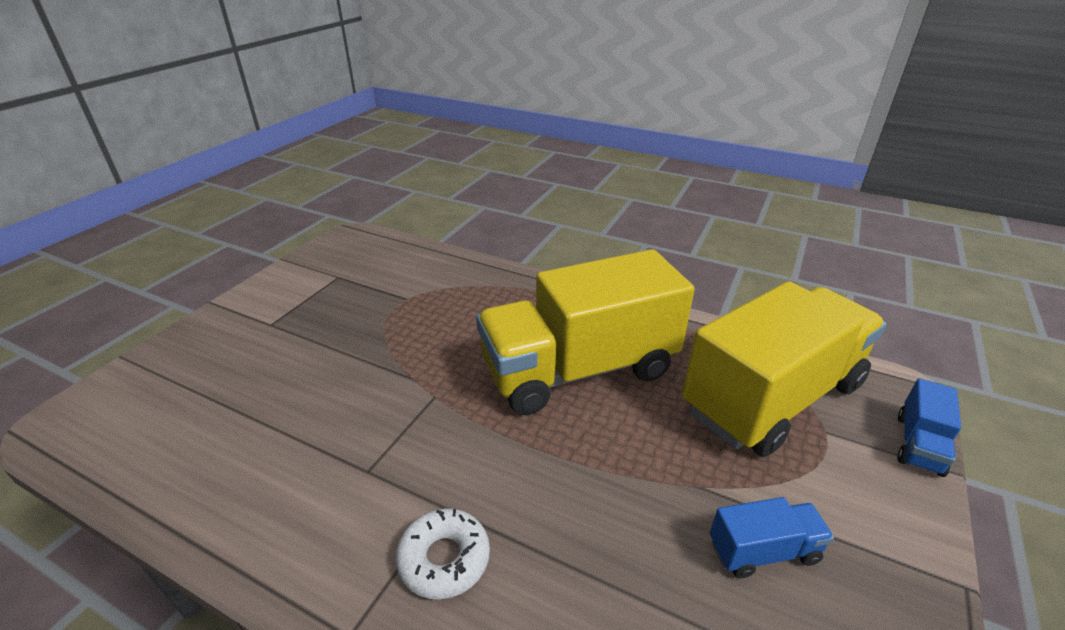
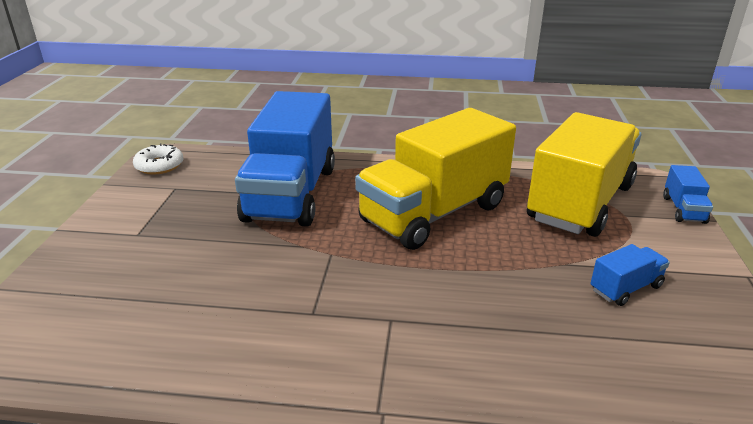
camera: 20 degrees left, 5 degrees down
white donut [396,508,490,599] -> white donut moved to [133,143,183,175]
none -> blue truck [235,91,335,227]

